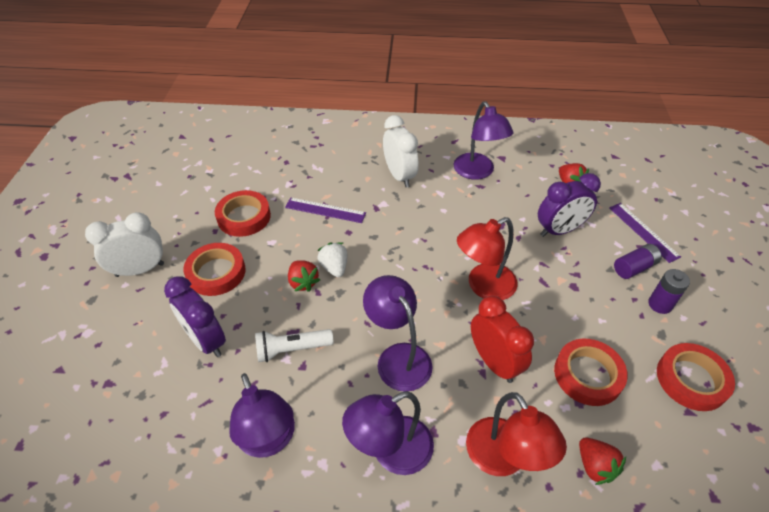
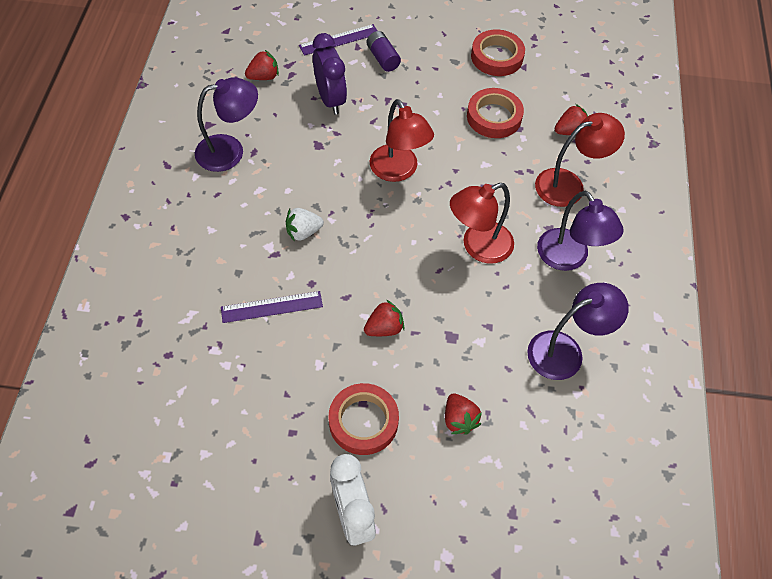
camera: 90 degrees left, 10 degrees up
purple clock [164,276,226,357] -> red strawberry [445,393,482,435]
red tape [215,190,271,237] -> none
white flashlight [255,329,334,362] -> none
purple ruler [285,198,366,223] -> purple ruler turned 60 degrees clockwise [221,291,323,323]
white strawberry [317,242,347,278] -> white strawberry moved to [286,208,324,242]
purple lamp [363,275,433,392] -> red lamp [450,183,514,264]
white clock [383,115,419,188] -> none
red clock [471,296,534,383] -> none
purple battery [648,269,690,314] -> none

